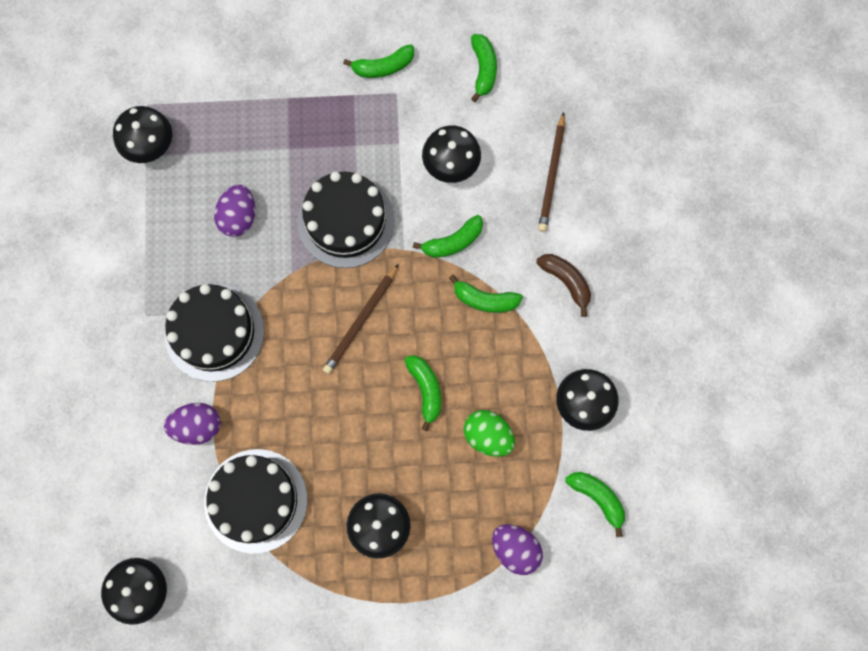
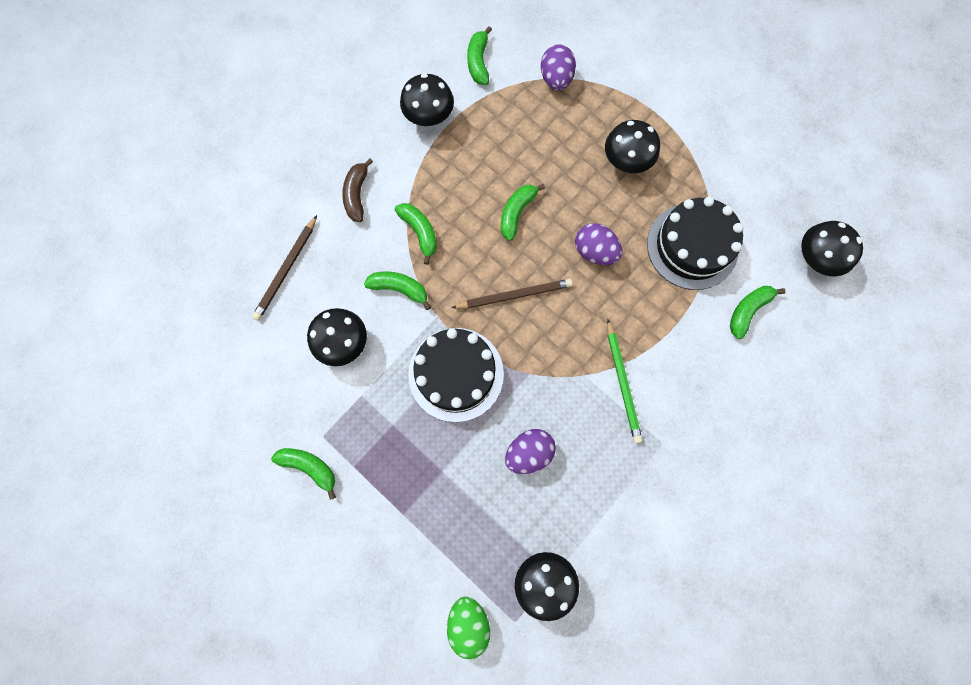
camera: 135 degrees left, 0 degrees up
black cake [164,284,264,382] -> green pencil [607,319,642,443]
purple egg [164,403,221,445] -> purple egg moved to [575,223,622,265]
green egg [463,410,515,457] -> green egg moved to [447,597,490,659]
green banana [471,34,497,102] -> green banana moved to [730,286,786,339]
brown pencil [538,112,565,232] -> brown pencil turned 150 degrees clockwise [252,215,317,321]

